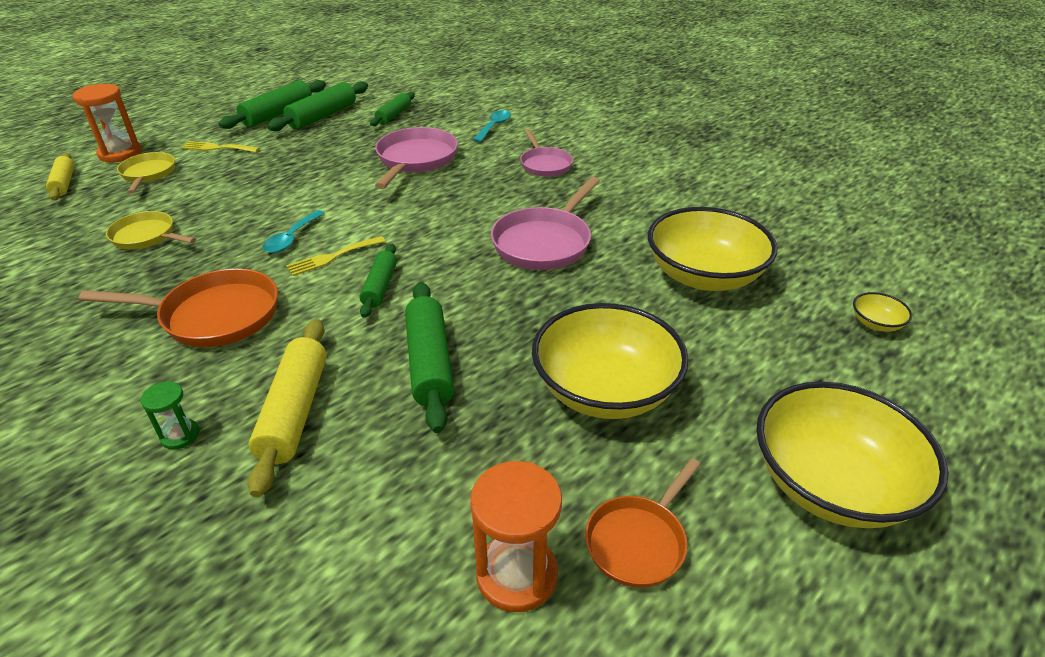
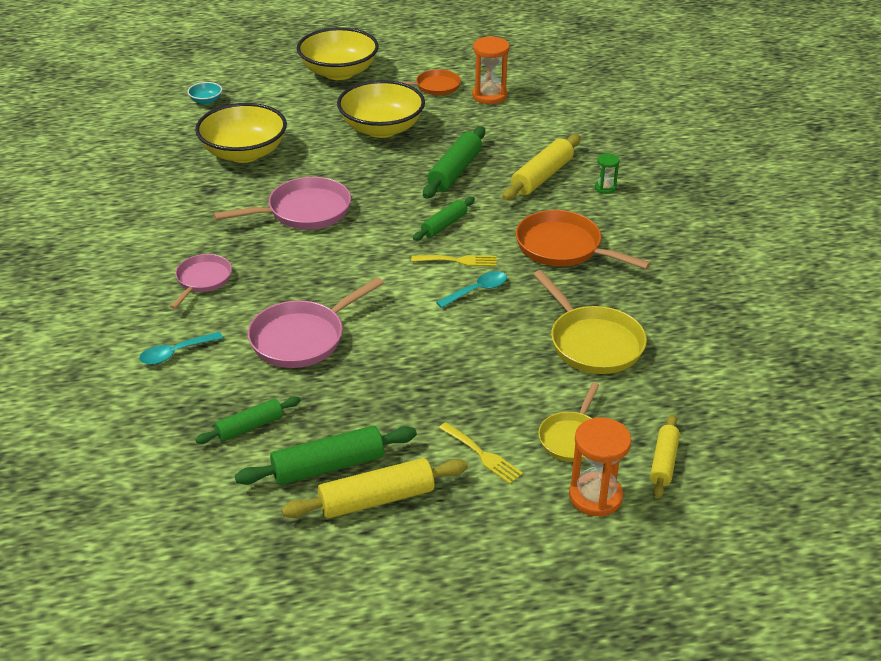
camera: 145 degrees left, 0 degrees up
yellow pan [106,211,196,249] -> yellow pan [533,270,647,374], size x1.58
green rolling pin [219,80,326,129] -> yellow rolling pin [281,458,468,519]
yellow bowl [853,292,912,332] -> turquoise bowl [188,82,222,105]

